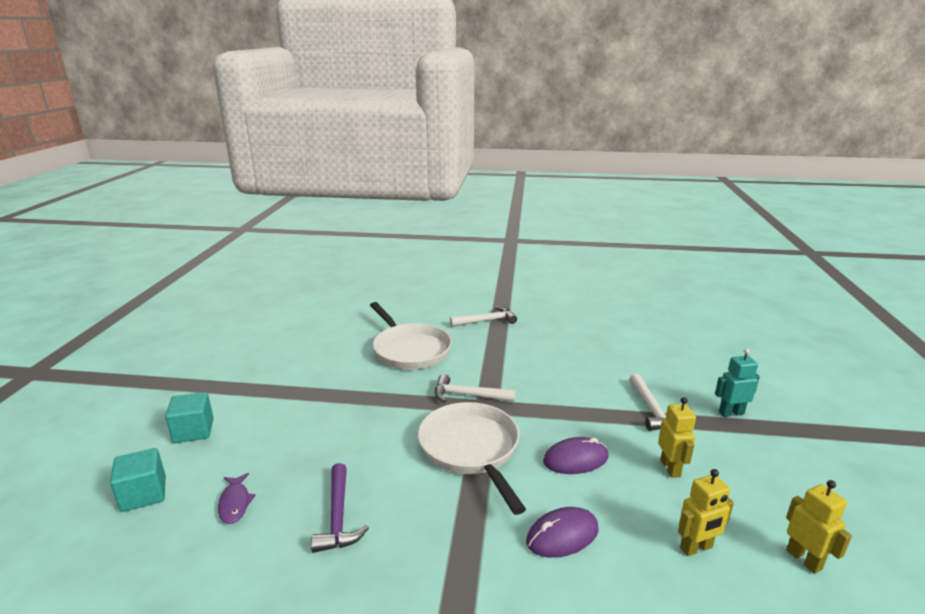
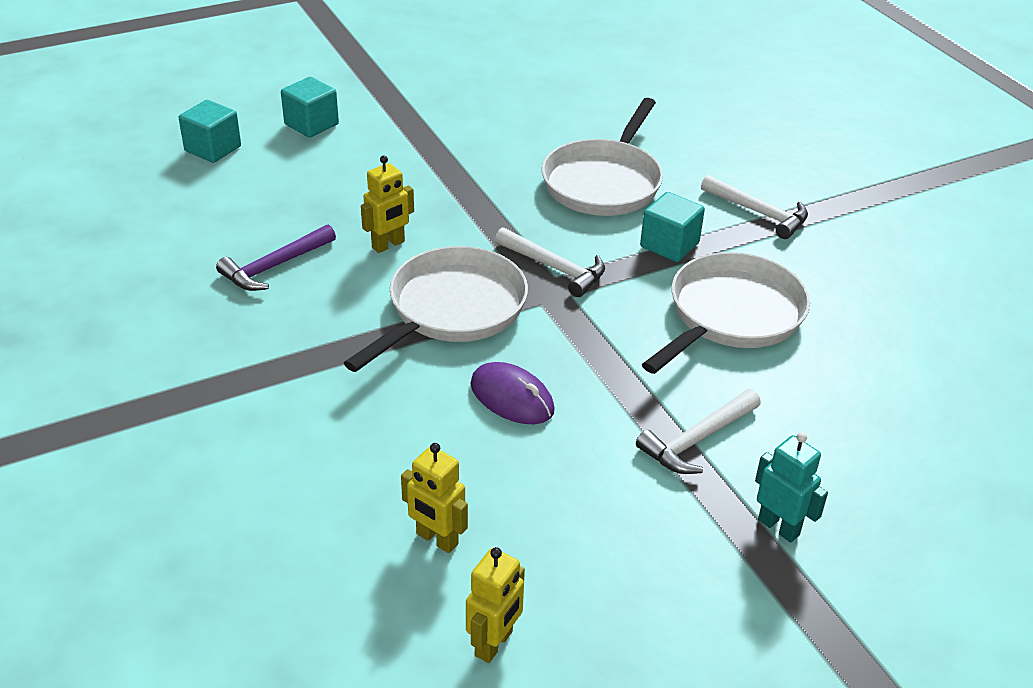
camera: 55 degrees right, 15 degrees up
purple fish [218,473,256,524] -> none
white hammer [435,374,516,403] -> white hammer turned 150 degrees clockwise [495,227,605,297]
purple mouse [526,507,599,558] -> none
yellow robot [658,397,696,478] -> yellow robot moved to [361,155,414,253]
none -> turquoise cube [640,192,705,262]
none -> white pan [642,252,810,374]

